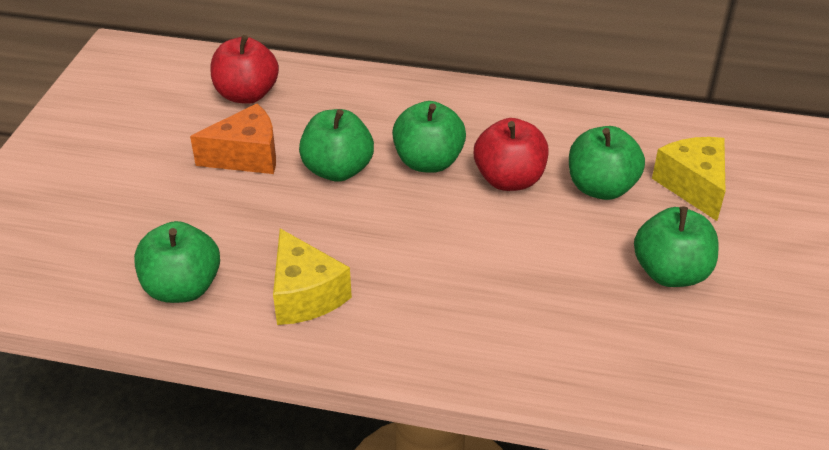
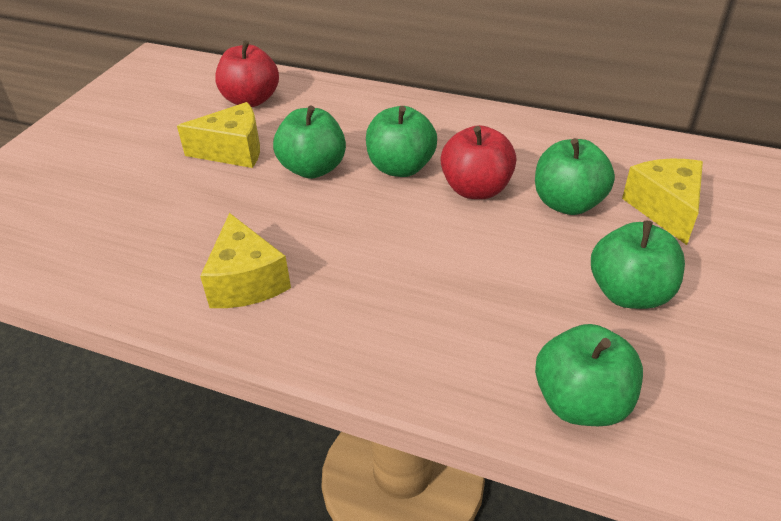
camera: 10 degrees right, 0 degrees up
green apple [134,221,220,303] -> green apple moved to [535,324,643,426]
orange cheese [190,103,276,174] -> yellow cheese [177,102,260,168]

